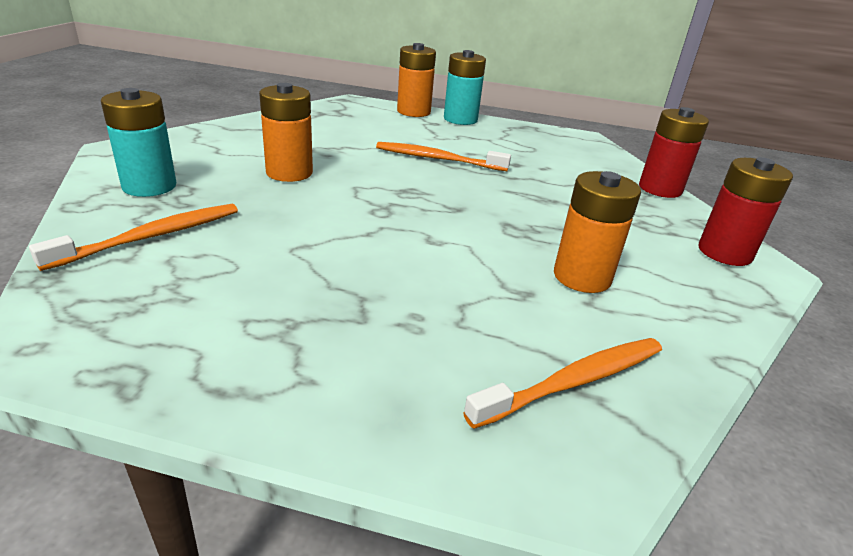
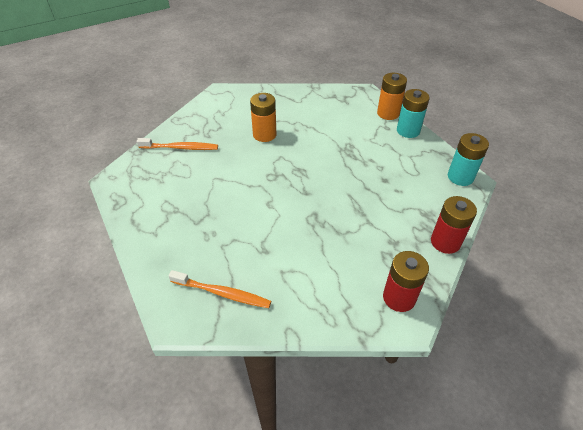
camera: 50 degrees right, 15 degrees up
turquoise battery [101,88,176,197] -> turquoise battery moved to [448,133,489,186]
orange toothbrush [376,142,511,171] -> none
orange battery [554,171,641,293] -> none

